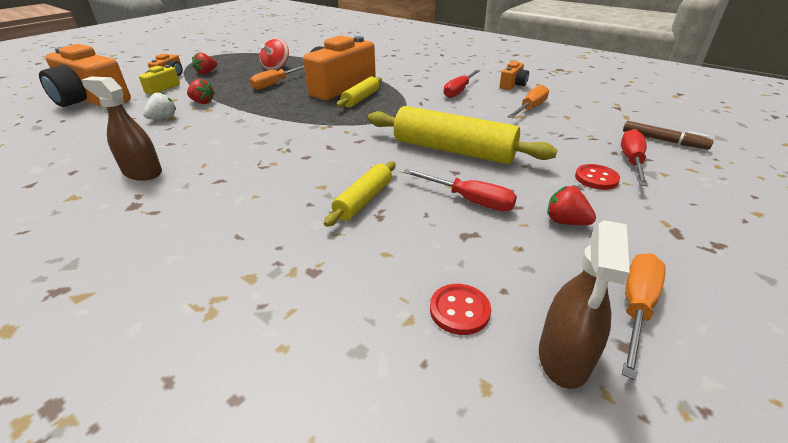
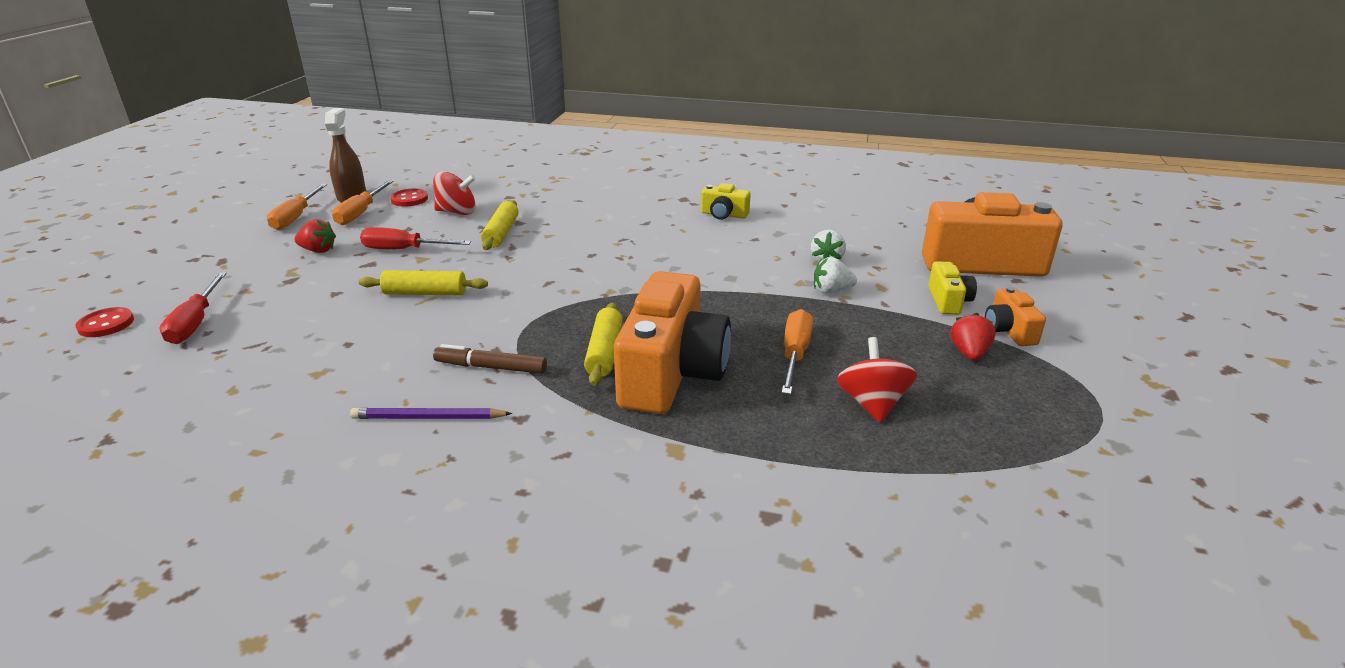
camera: 155 degrees right, 5 degrees down
brown spray bottle [81,77,162,181] -> yellow camera [701,183,751,220]
red strawberry [187,79,215,104] -> white strawberry [814,257,857,294]
yellow rolling pin [368,106,557,164] -> yellow rolling pin [359,270,488,295], size x0.54
red screwdriver [443,70,480,98] -> purple pencil [350,408,512,419]
orange camera [499,61,529,90] -> none
orange screwdriver [508,85,549,118] -> orange screwdriver moved to [332,180,394,225]
red button [575,164,620,190] -> red button moved to [75,307,134,337]
brown marker [623,121,714,150] -> brown marker moved to [433,344,547,374]
none -> red spinning top [433,171,476,215]

